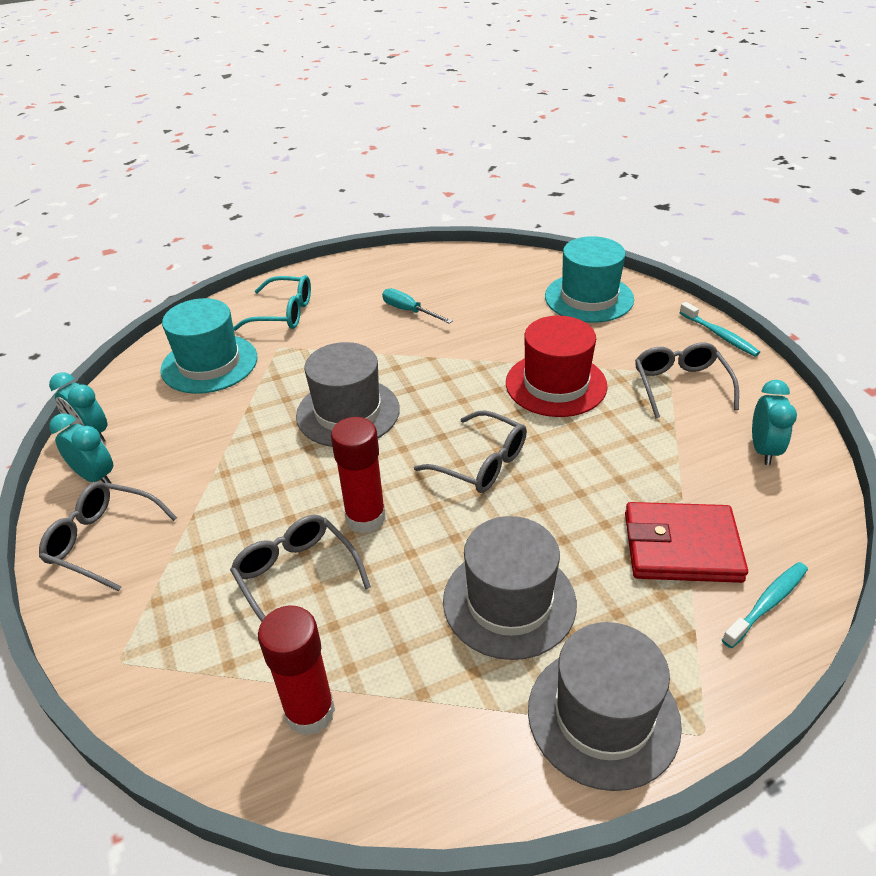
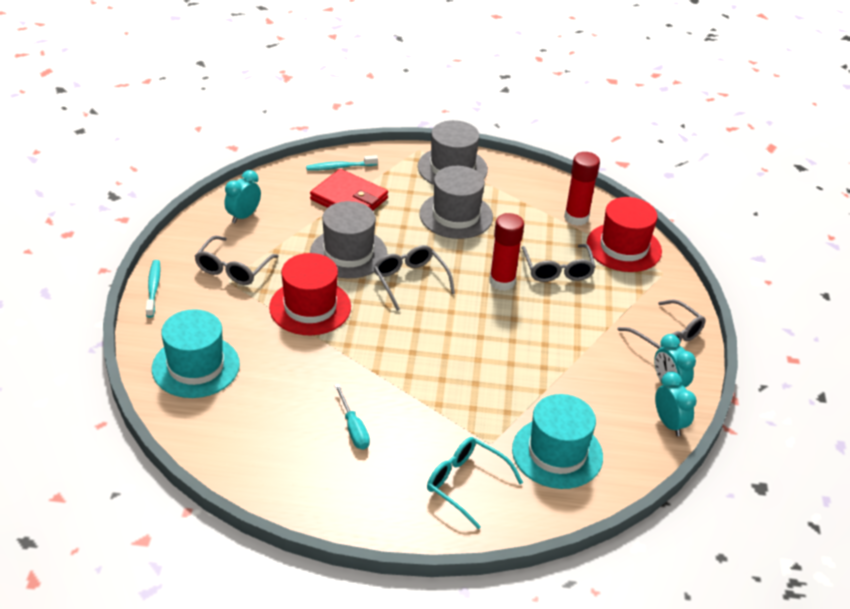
camera: 155 degrees left, 0 degrees up
grey hat [296,342,400,447] -> grey hat moved to [310,201,387,278]
none -> red hat [587,197,662,272]

